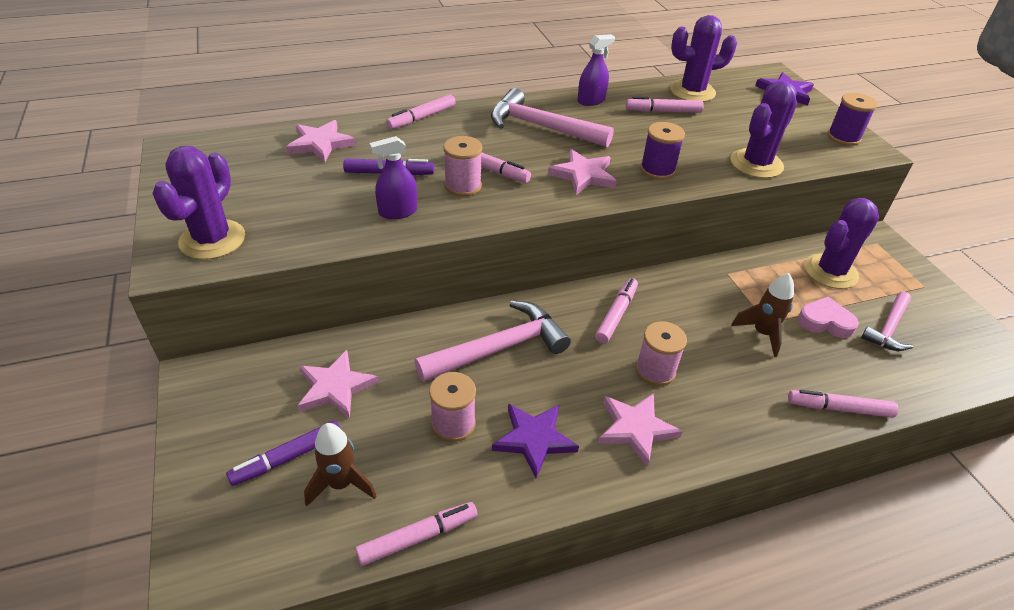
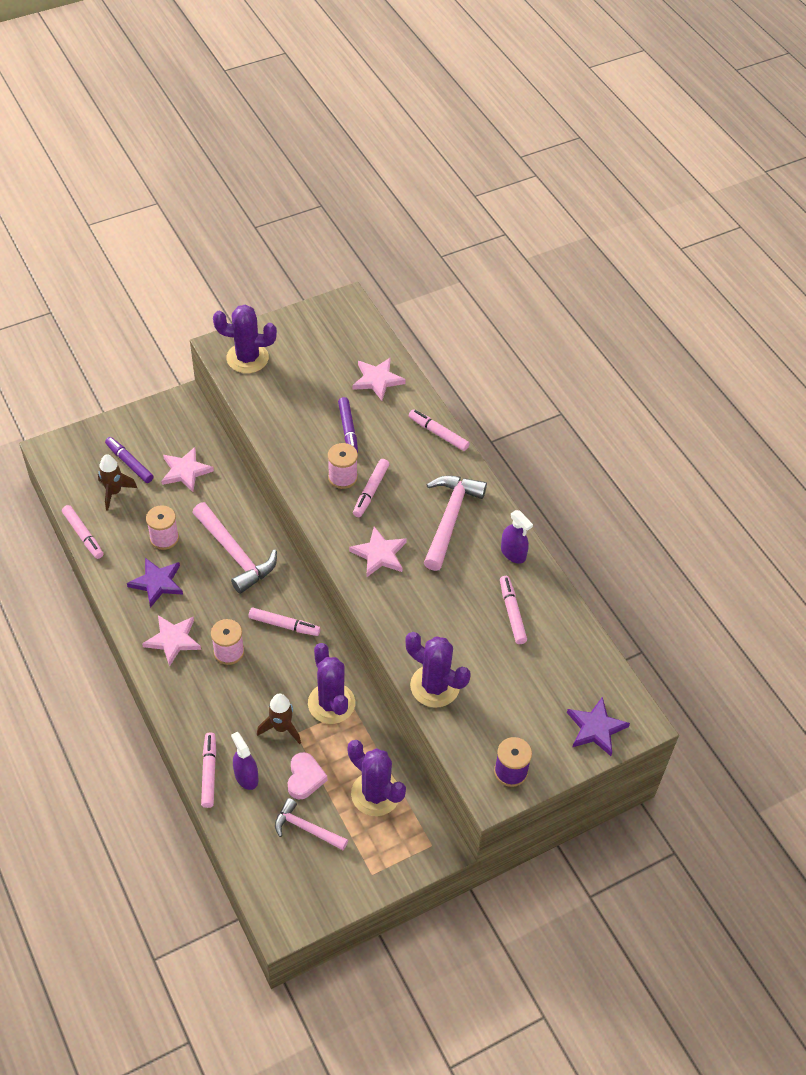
camera: 80 degrees right, 10 degrees up
purple spray bottle [370,136,417,219] -> purple spray bottle moved to [231,732,259,790]
purple spool [640,122,685,180] -> none
purple cactus [670,15,737,102] -> purple cactus moved to [308,643,355,724]

